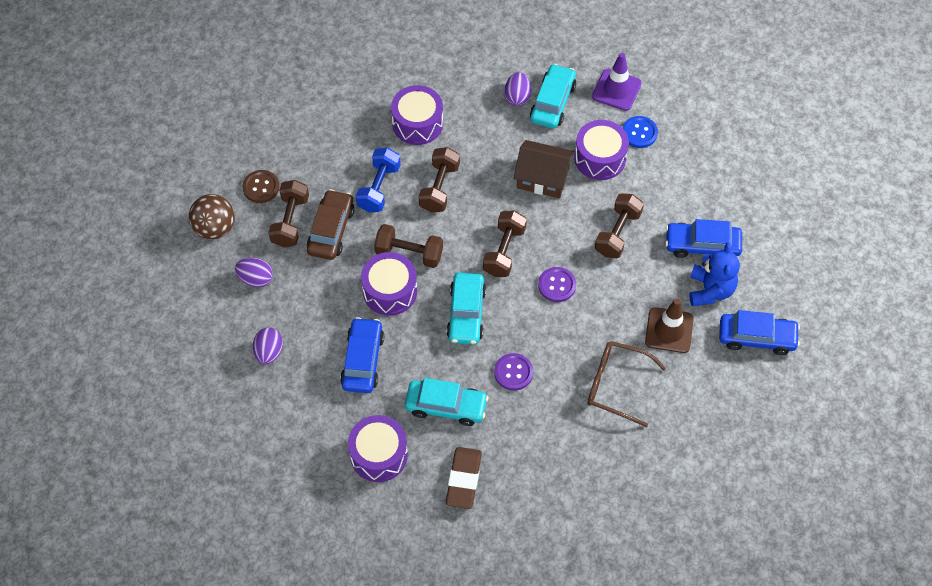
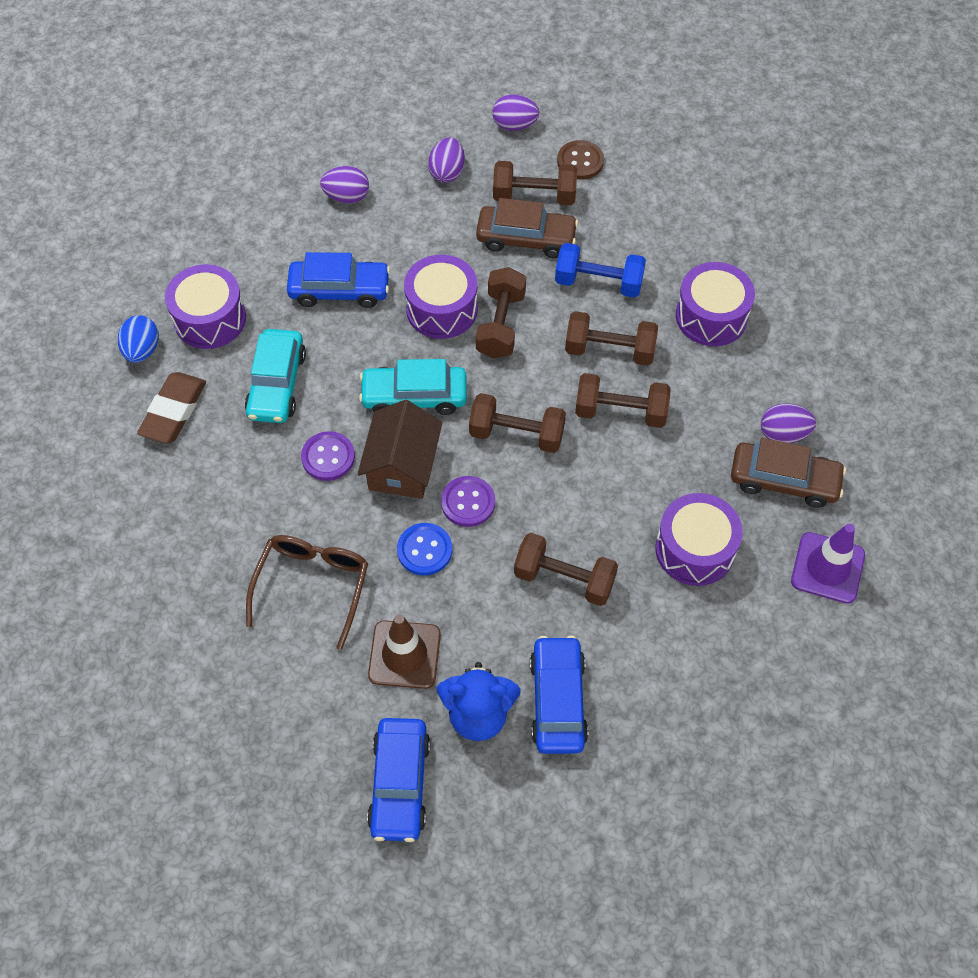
camera: 85 degrees right, 0 degrees up
brown ball [189,194,235,240] -> purple egg [492,94,539,131]
brown eraser [446,447,482,509] -> brown eraser turned 75 degrees counterclockwise [137,372,206,443]
brown house [514,140,574,198] -> brown house moved to [358,400,442,499]
turquoise car [530,64,576,128] -> brown car [731,438,846,508]
blue button [622,116,658,148] -> blue button moved to [397,523,452,576]
none -> blue egg [118,315,159,363]
none -> brown dumbbell [575,373,671,428]

